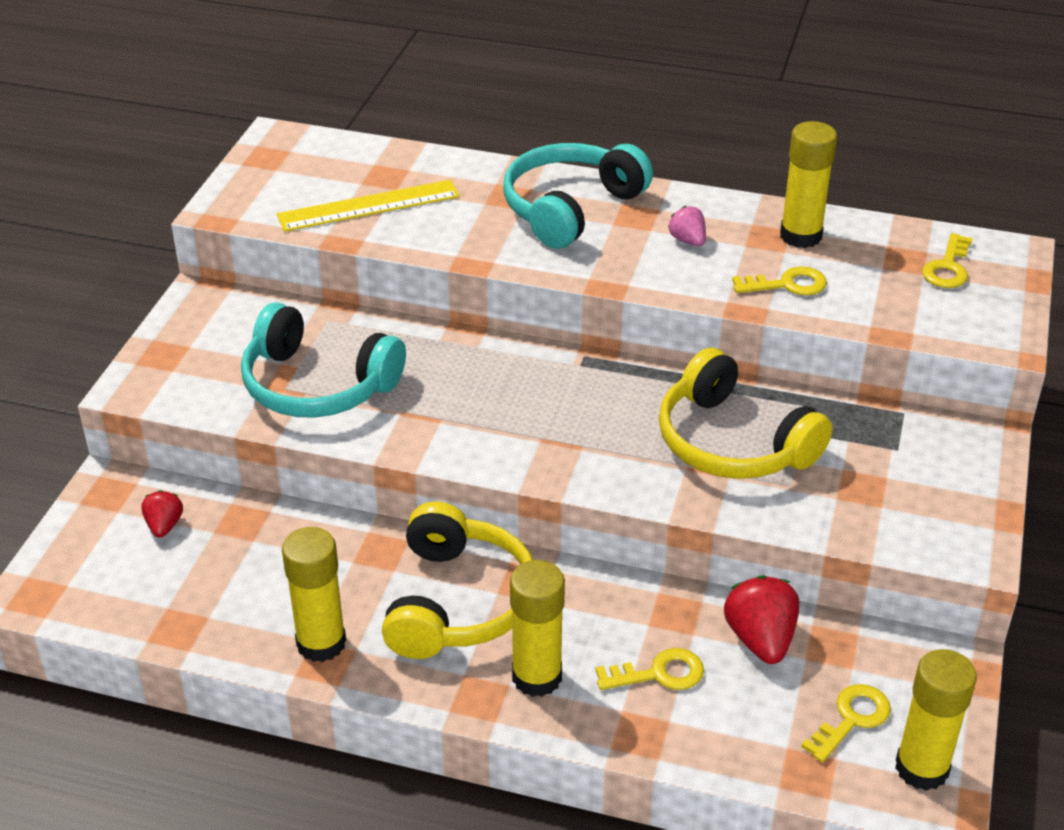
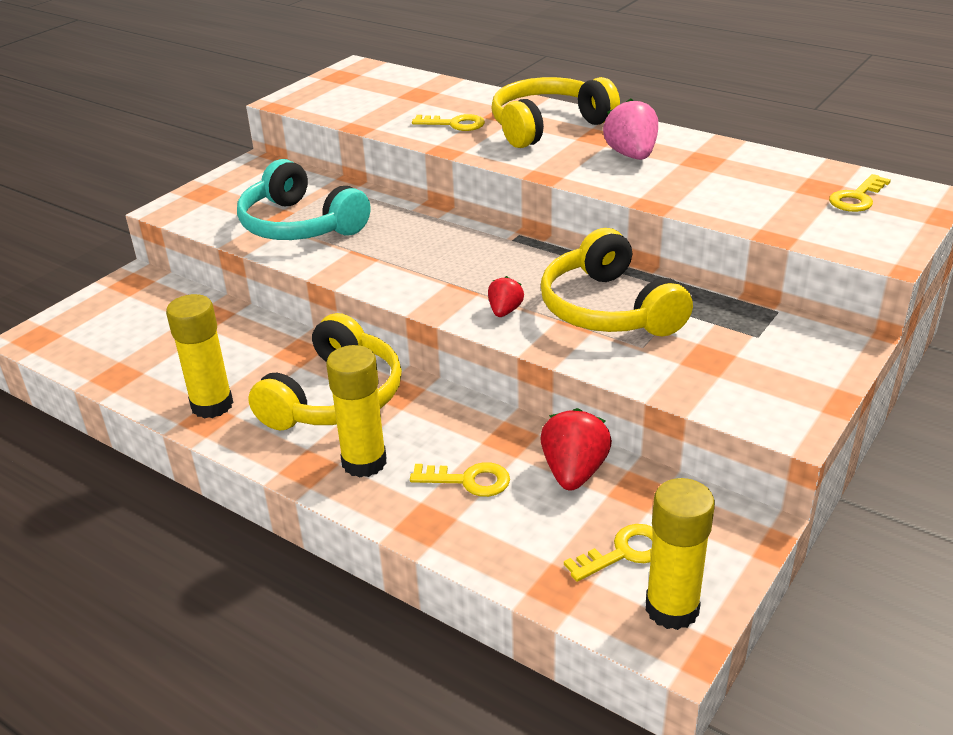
camera: 20 degrees right, 5 degrees down
red strawberry [141,490,183,538] -> red strawberry moved to [488,276,524,317]
yellow ruler [277,180,460,232] -> none
turquoise headphones [503,143,653,249] -> yellow headphones [491,77,620,148]
pink strawberry [668,206,706,246] -> pink strawberry [603,98,658,160], size x1.72
yellow key [732,266,827,295] -> yellow key moved to [412,114,485,131]
yellow glue stick [780,121,837,248] -> none

